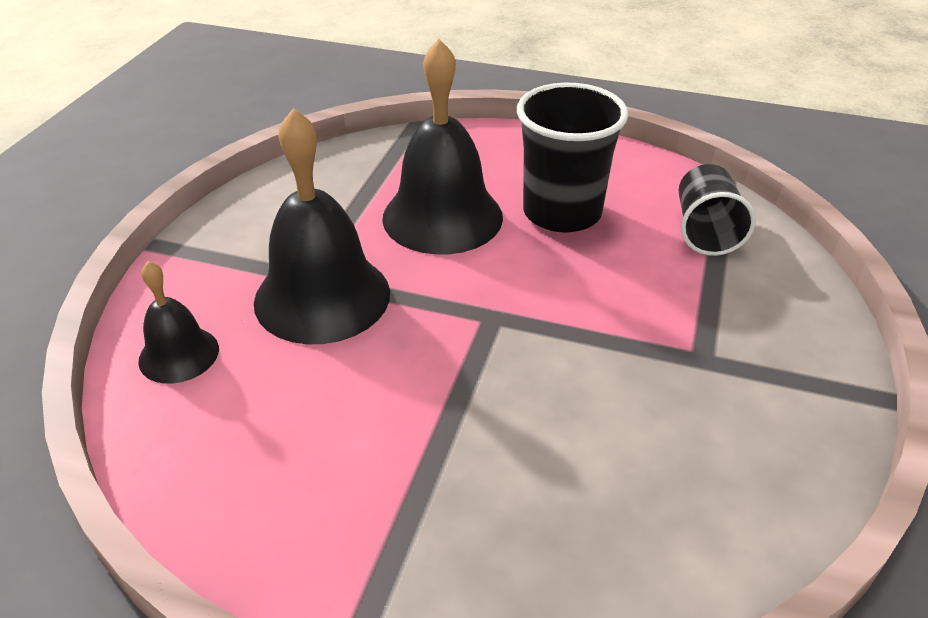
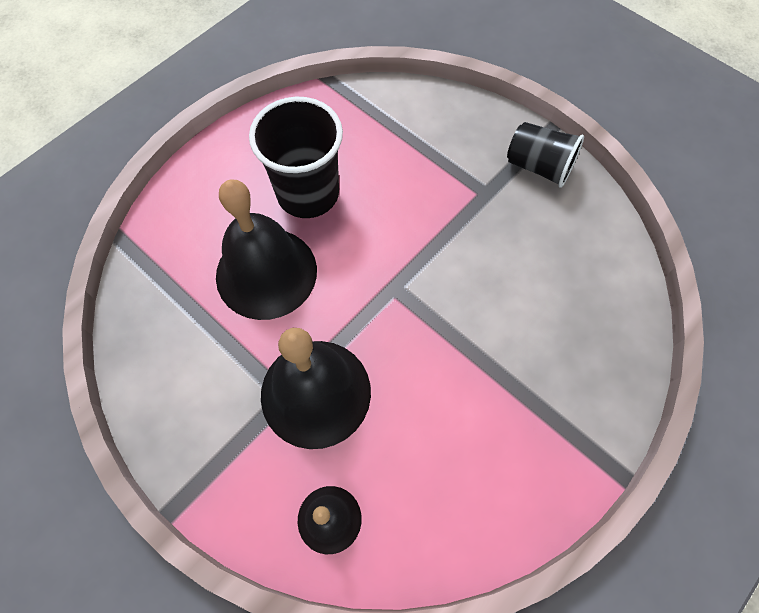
camera: 65 degrees left, 25 degrees up
black cup [679,164,756,256] -> black cup moved to [507,122,584,188]

